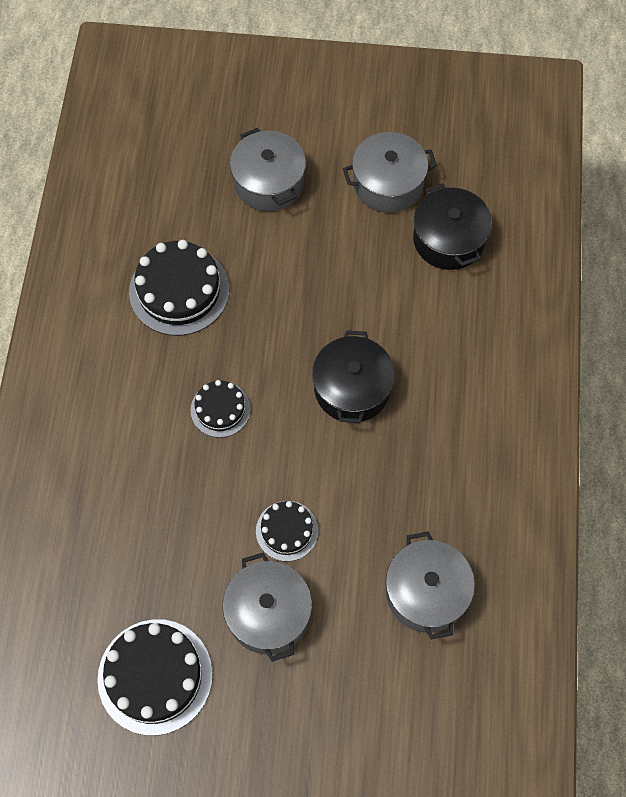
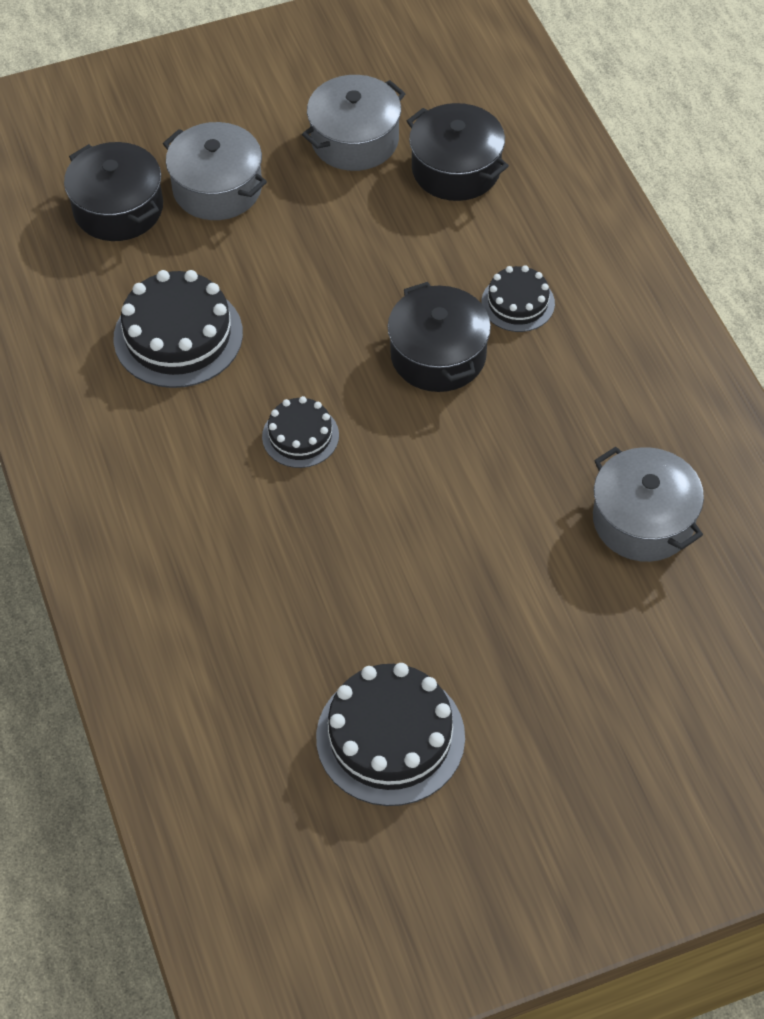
camera: 25 degrees left, 10 degrees down
grey pot [223,553,312,662] -> none
black cake [256,501,318,562] -> black cake moved to [481,265,555,332]
none -> black pot [64,142,163,241]

